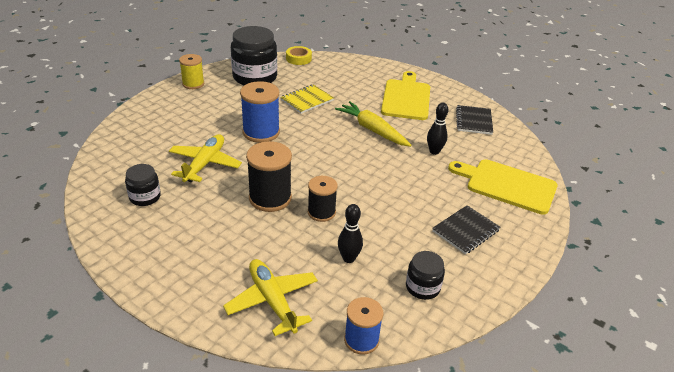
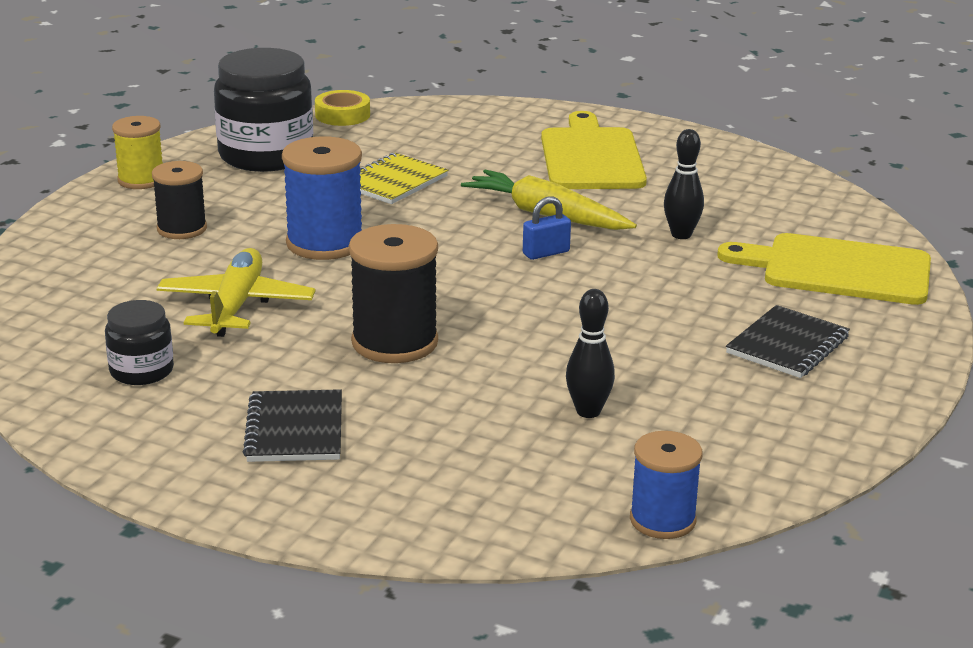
camera: 10 degrees left, 10 degrees down
yellow plane [223,259,318,336] -> none
black spool [308,176,338,222] -> black spool moved to [152,161,207,239]
black jar [406,251,445,300] -> none
black notebook [456,105,493,135] -> black notebook moved to [243,389,342,462]
none -> blue padlock [523,196,571,260]

